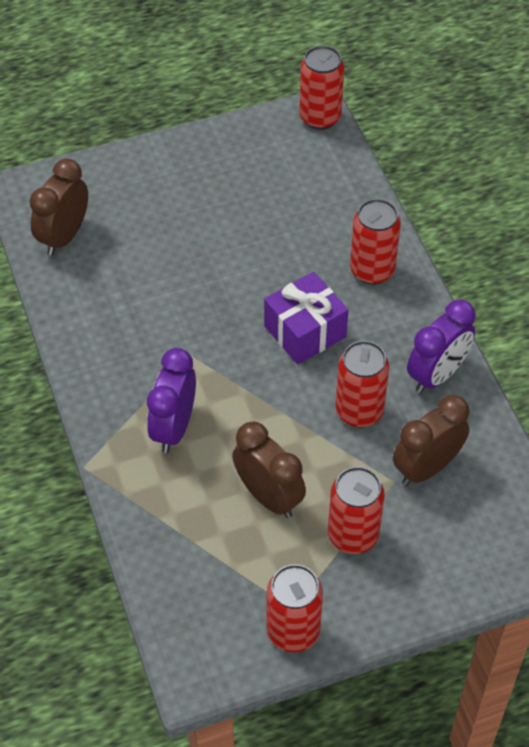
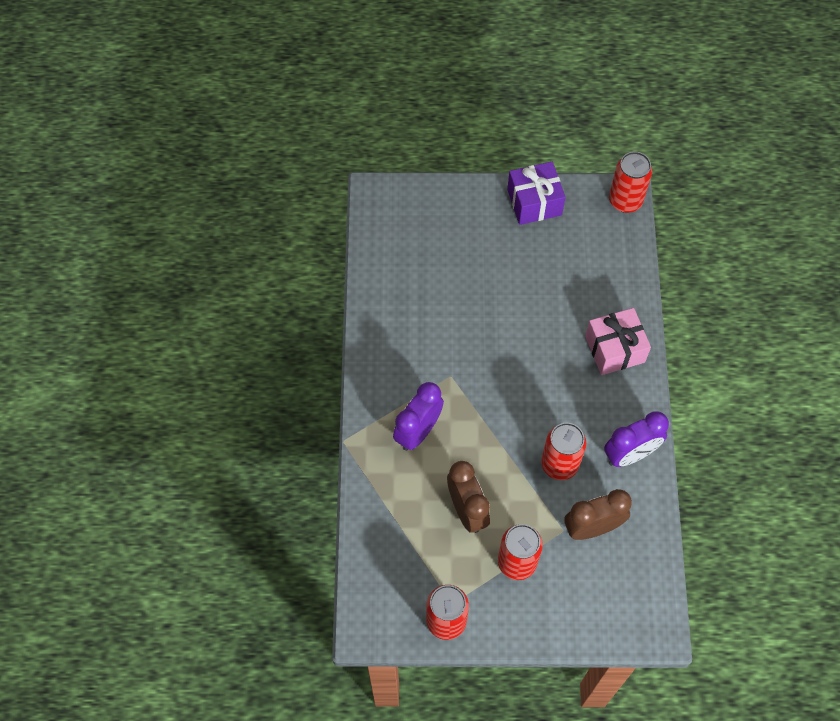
camera: 20 degrees right, 10 degrees up
brown clock [29,158,88,256] -> none
purple gift [264,272,348,365] -> purple gift moved to [507,162,566,225]
red can [350,199,401,285] -> pink gift [585,308,651,375]

